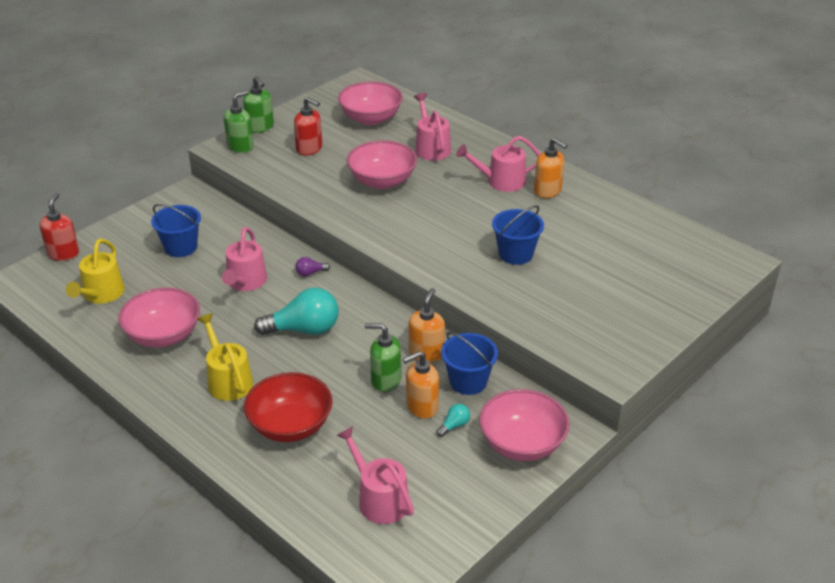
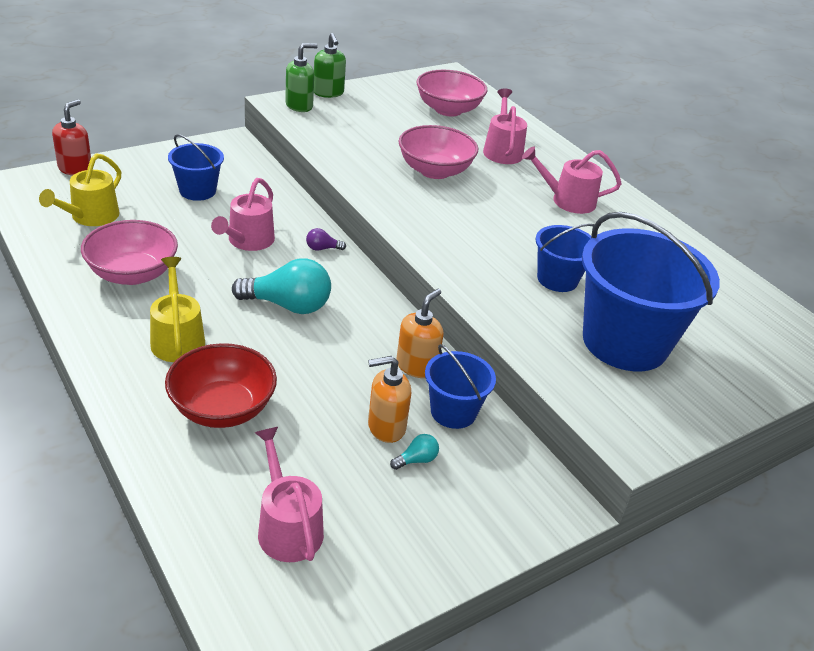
camera: 10 degrees right, 0 degrees up
red soap dispenser [294,97,322,155] -> none
green soap dispenser [365,323,401,392] -> none
pink bowl [479,389,570,461] -> none
orange soap dispenser [534,138,568,198] -> none
none -> blue bucket [582,212,720,371]

